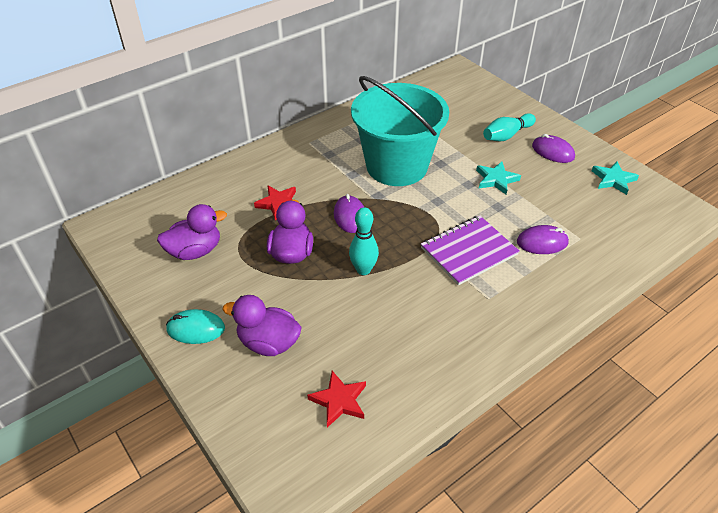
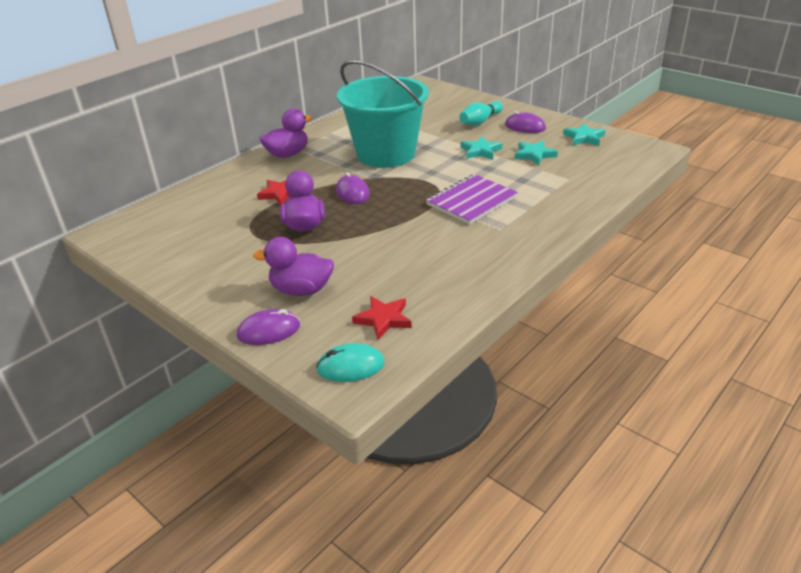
camera: 10 degrees left, 10 degrees down
purple duck [157,204,227,260] -> purple duck moved to [260,109,313,158]
turquoise mouse [166,309,225,344] -> turquoise mouse moved to [316,343,385,382]
turquoise bowling pin [349,207,379,275] -> none
purple mouse [517,225,569,254] -> purple mouse moved to [237,309,300,345]
none -> turquoise star [515,140,558,165]

